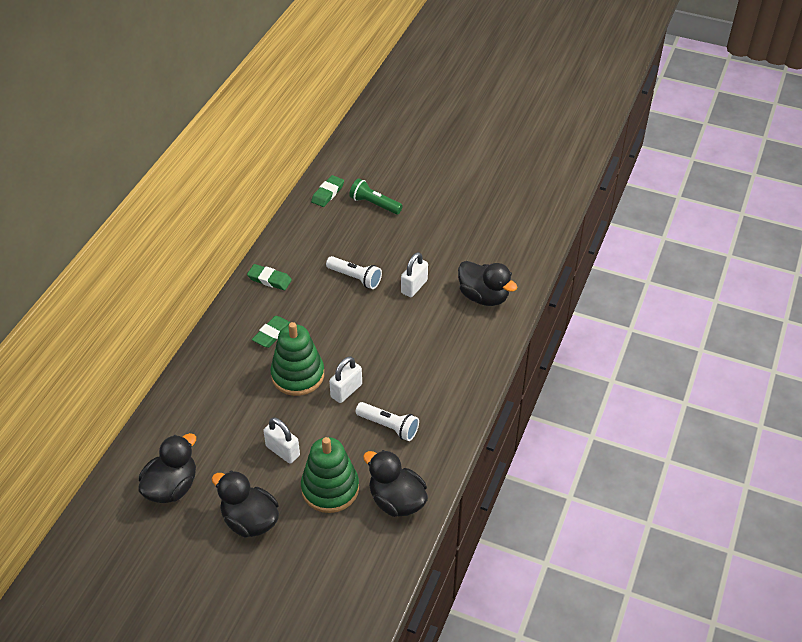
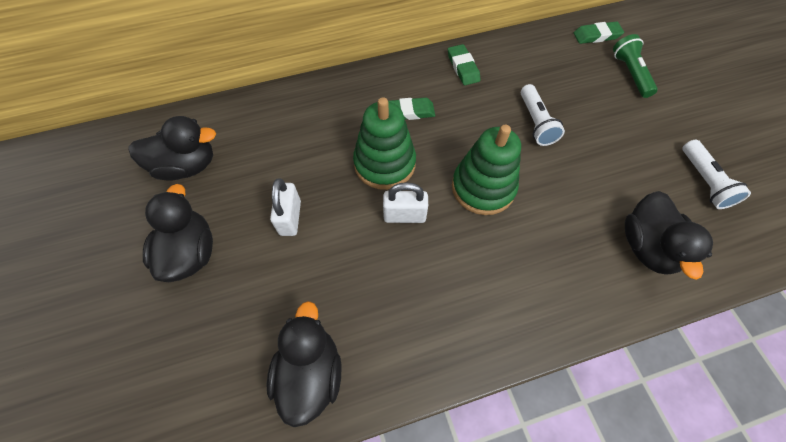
camera: 50 degrees right, 15 degrees up
green stacking toy [301,437,359,513] -> green stacking toy moved to [452,125,521,215]
white flashlight [356,402,419,441] -> white flashlight moved to [683,140,751,209]
white padlock [401,252,428,297] -> none

